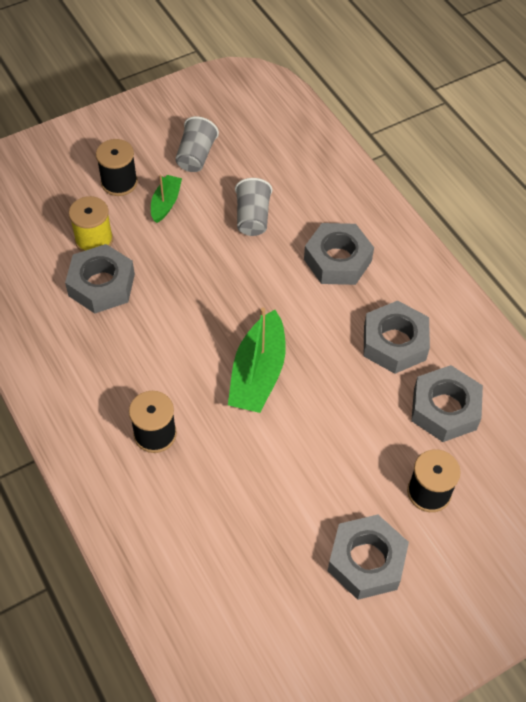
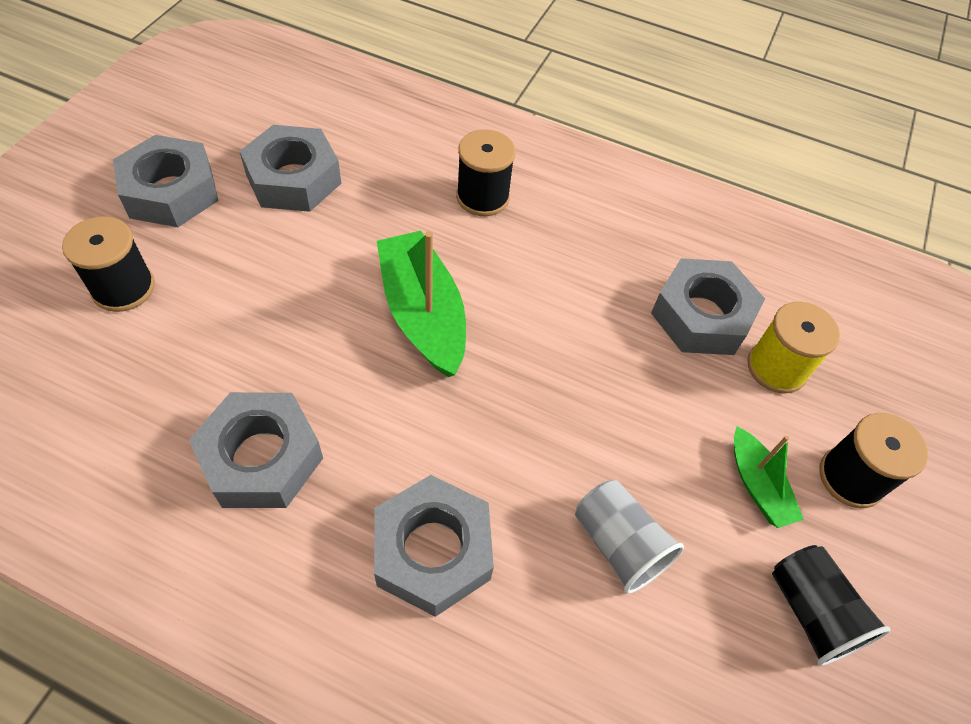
camera: 140 degrees right, 0 degrees up
grey cup [175,116,219,172] -> black cup [772,545,891,666]
grey nut [411,365,483,442] -> grey nut moved to [240,125,341,212]

